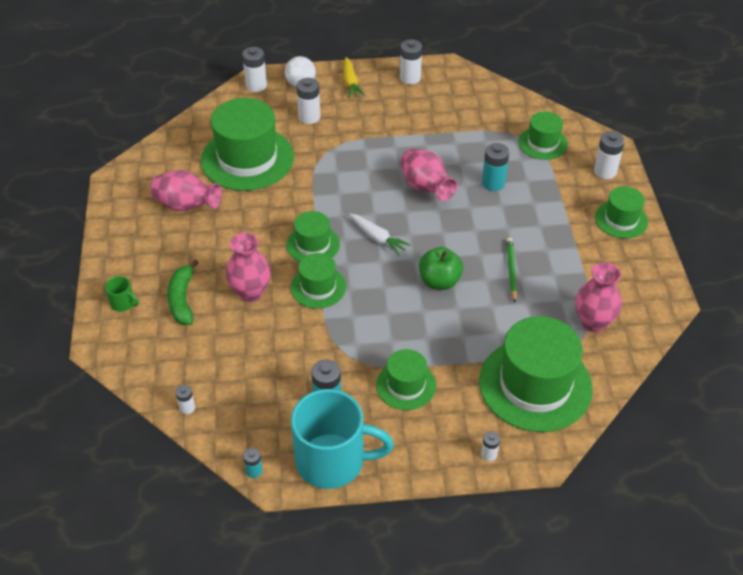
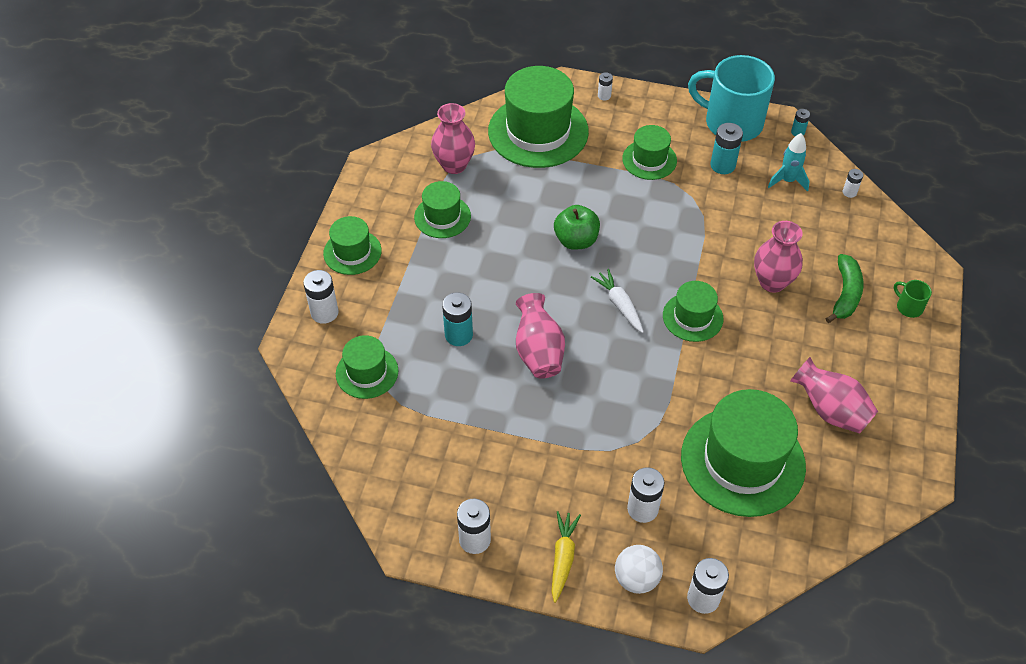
camera: 160 degrees left, 5 degrees up
green hat [291,253,346,309] -> green hat moved to [414,181,471,238]
green pencil [506,238,517,303] -> none
none -> turquoise rocket [768,133,810,192]

